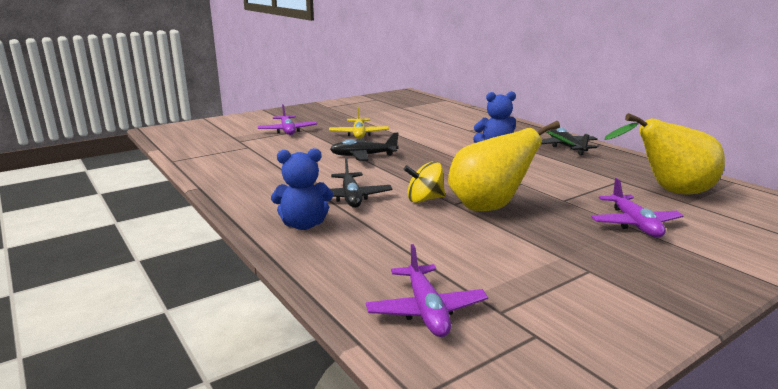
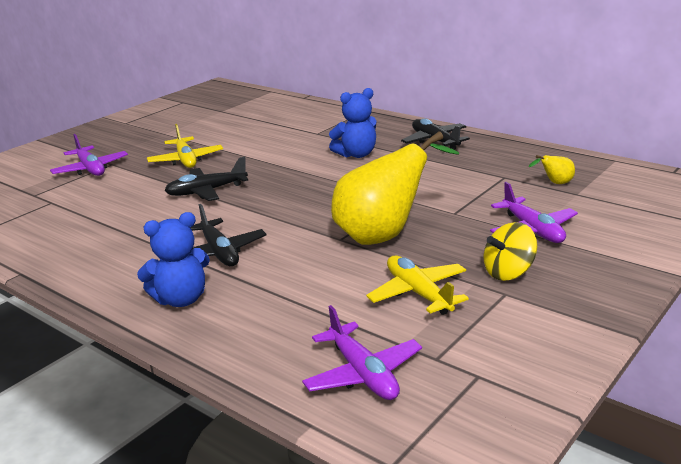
camera: 15 degrees left, 5 degrees up
yellow spinning top [403,161,445,203] -> yellow spinning top moved to [483,222,537,281]
yellow pear [605,113,725,195] -> yellow pear [529,155,575,184], size x0.40
none -> yellow plane [366,255,469,315]

